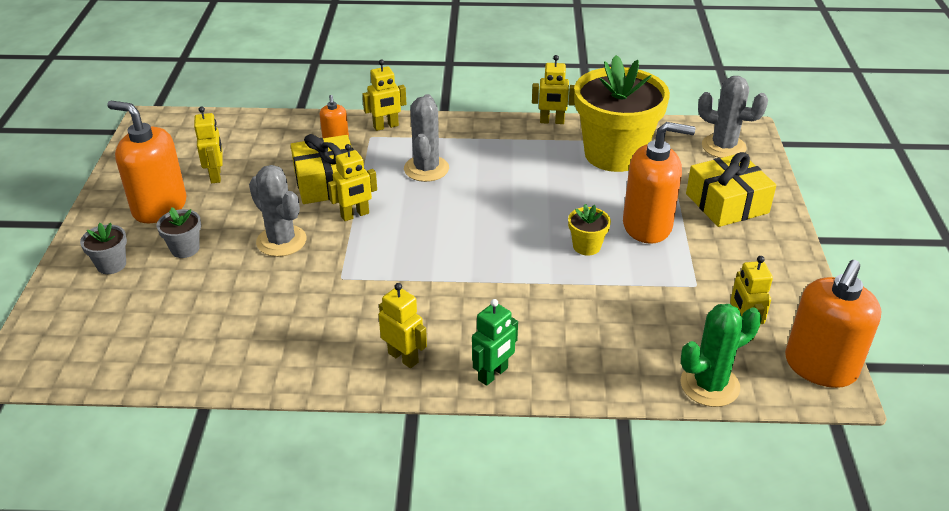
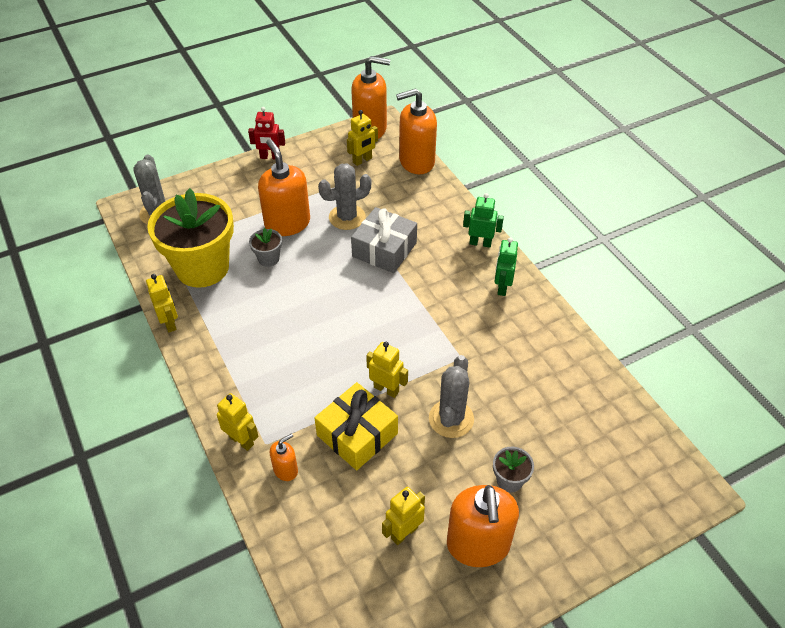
camera: 120 degrees left, 10 degrees up
grey flower pot [80,223,127,274] -> grey flower pot moved to [249,228,282,267]
yellow robot [379,283,427,368] -> green robot [495,237,518,296]
grey cactus [404,94,449,182] -> grey cactus moved to [318,163,371,230]
yellow flower pot [568,204,611,255] -> none
green cactus [681,304,762,407] -> orange soap dispenser [396,88,437,174]
yellow gift [686,152,777,227] -> none
none -> red robot [248,107,285,159]
none -> grey gift [351,207,417,273]

